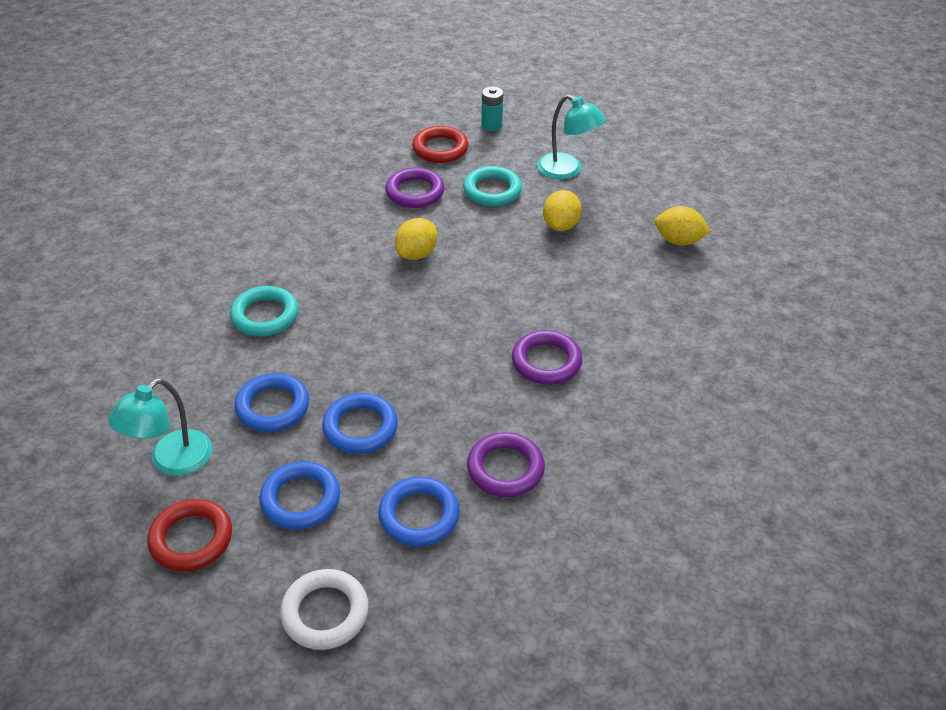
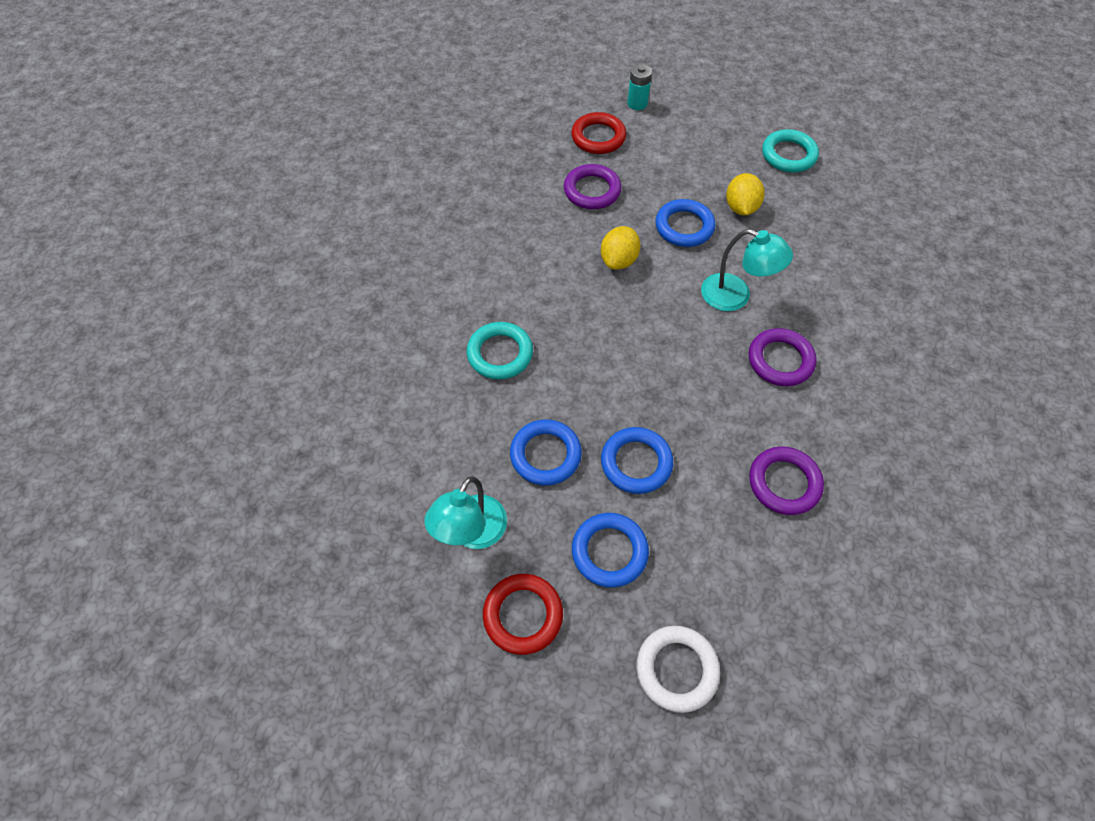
camera: 10 degrees left, 15 degrees up
blue ring [378,477,460,547] -> blue ring moved to [655,199,716,247]
turquoise ring [463,166,522,206] -> turquoise ring moved to [762,129,819,173]
turquoise lamp [537,95,606,179] -> turquoise lamp moved to [701,229,793,311]
yellow lemon [655,206,711,245] -> none

